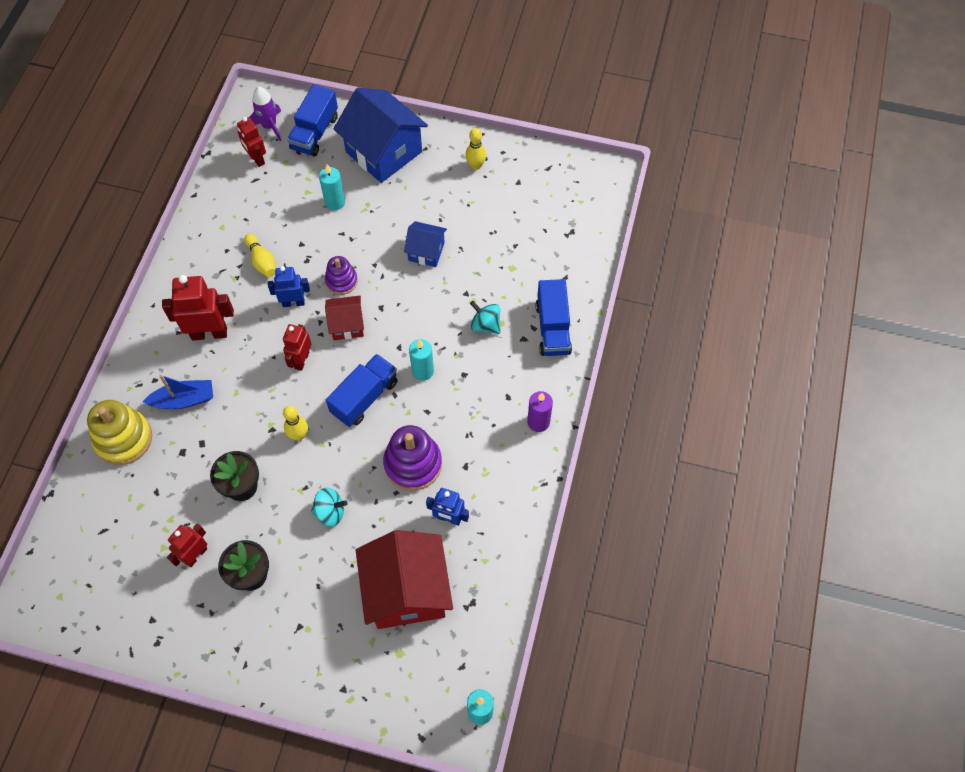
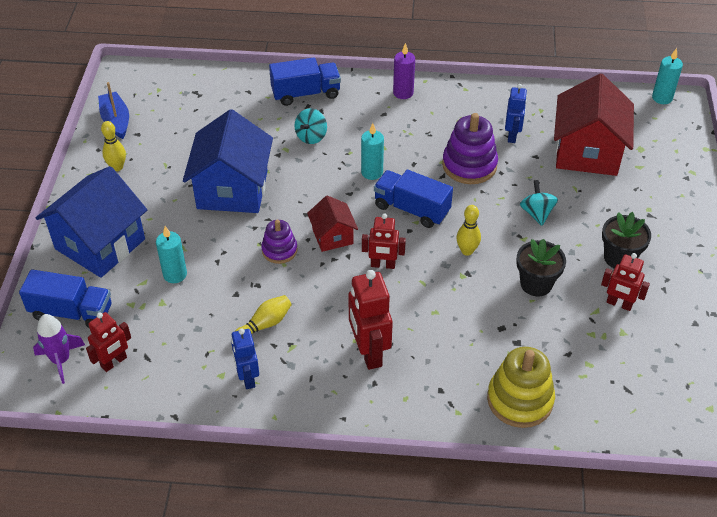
camera: 100 degrees left, 15 degrees down
blue boat [143,375,213,409] -> blue boat moved to [98,82,129,139]
blue robot [268,266,310,307] -> blue robot moved to [231,328,259,389]
red house [356,530,453,629] -> red house turned 60 degrees counterclockwise [554,73,634,176]
blue house [404,221,447,267] -> blue house [183,109,273,213], size x1.93

